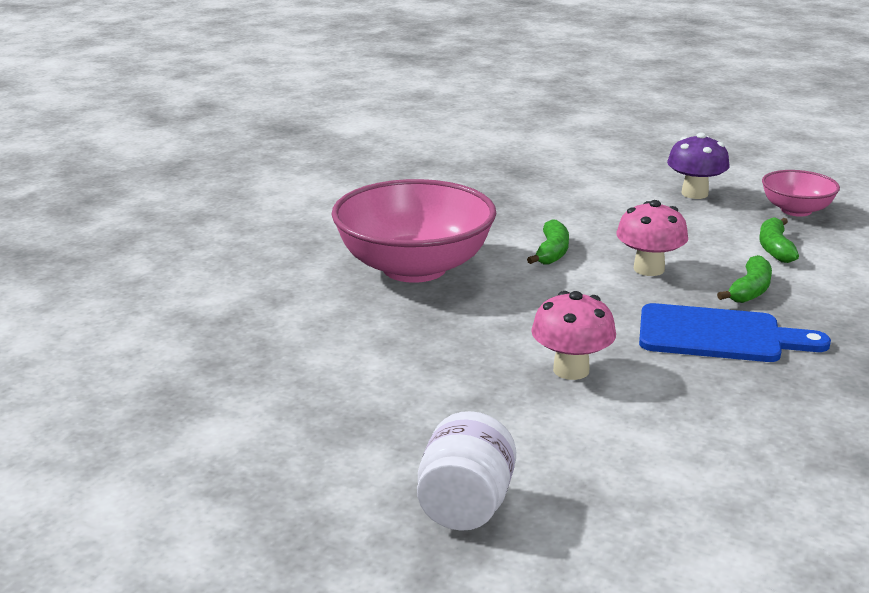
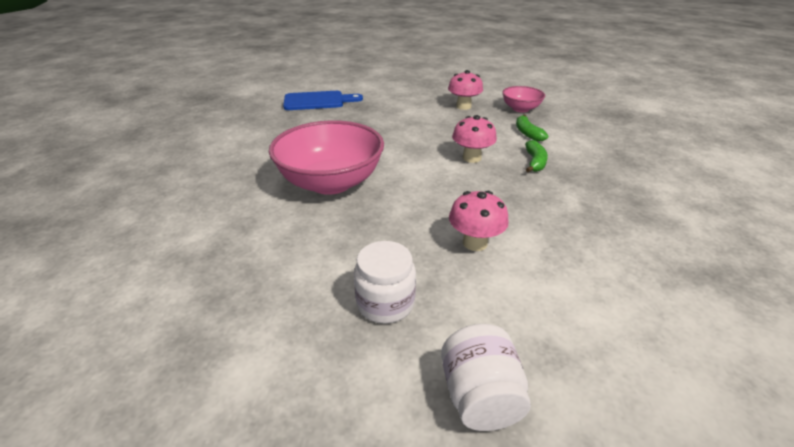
camera: 20 degrees left, 10 degrees up
green banana [527,219,569,265] -> none
blue cutting board [639,303,831,362] -> blue cutting board moved to [283,91,363,110]
purple mushroom [667,132,730,199] -> pink mushroom [448,70,483,110]
none -> white jar [354,241,416,324]

